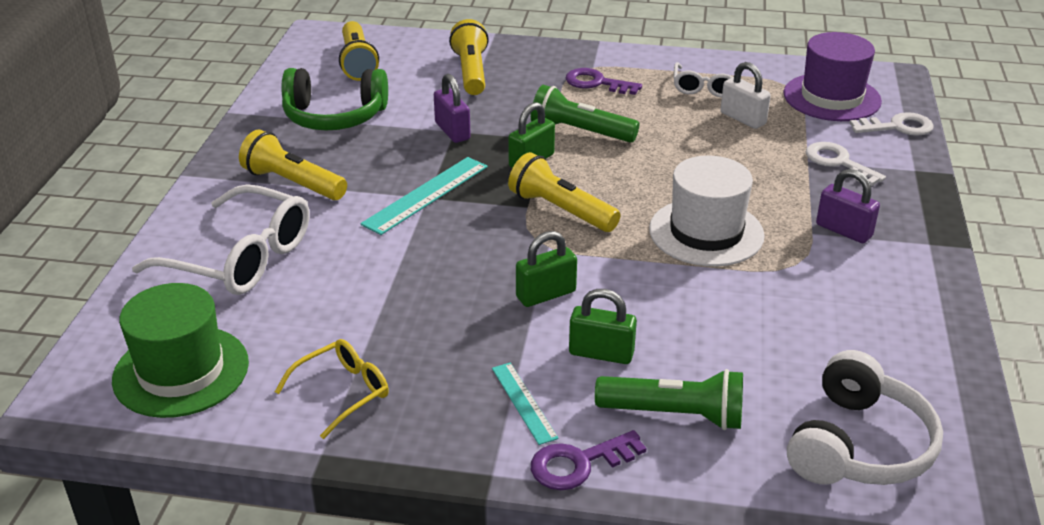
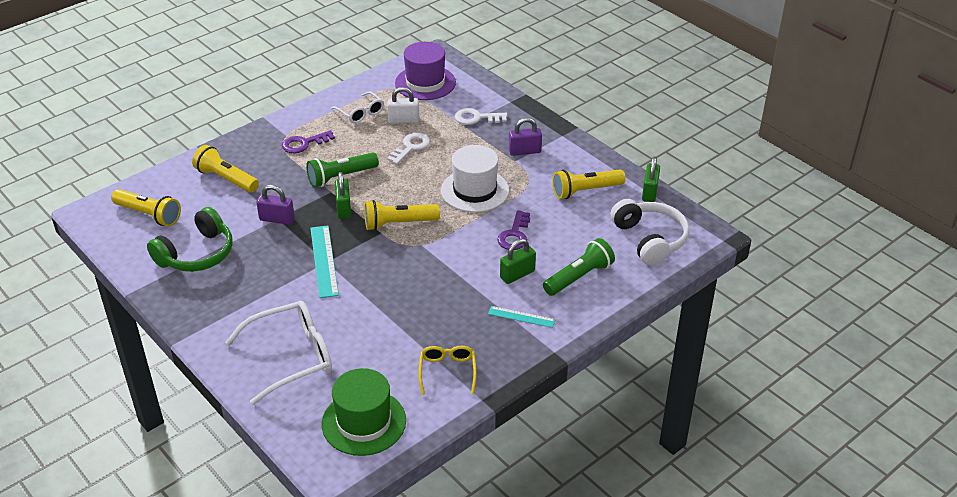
camera: 50 degrees left, 5 degrees up
yellow flashlight [239,129,347,200] -> yellow flashlight moved to [553,169,626,199]
green padlock [516,231,577,307] -> green padlock moved to [642,157,660,202]
purple key [531,430,647,490] -> purple key moved to [497,210,530,250]
white key [849,112,934,136] -> white key moved to [387,133,430,164]

